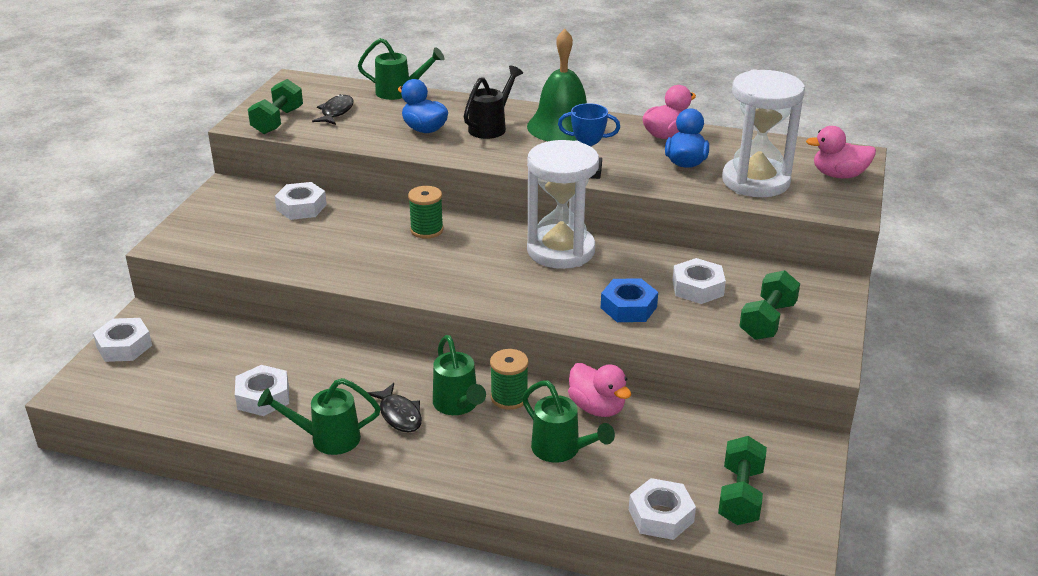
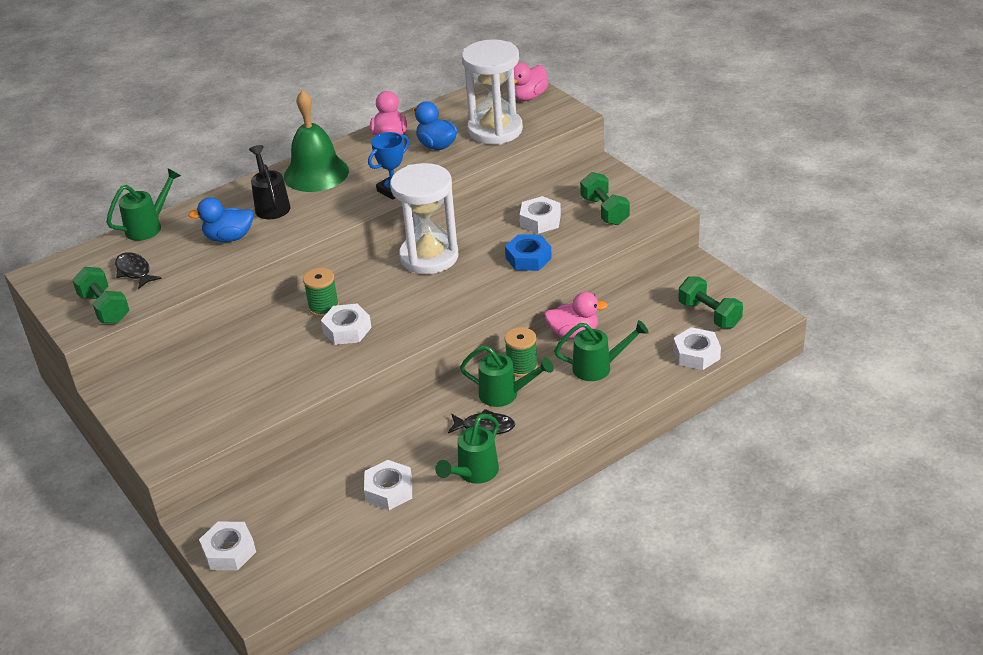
camera: 50 degrees left, 5 degrees up
white nut [275,182,327,220] -> white nut moved to [321,304,372,345]

